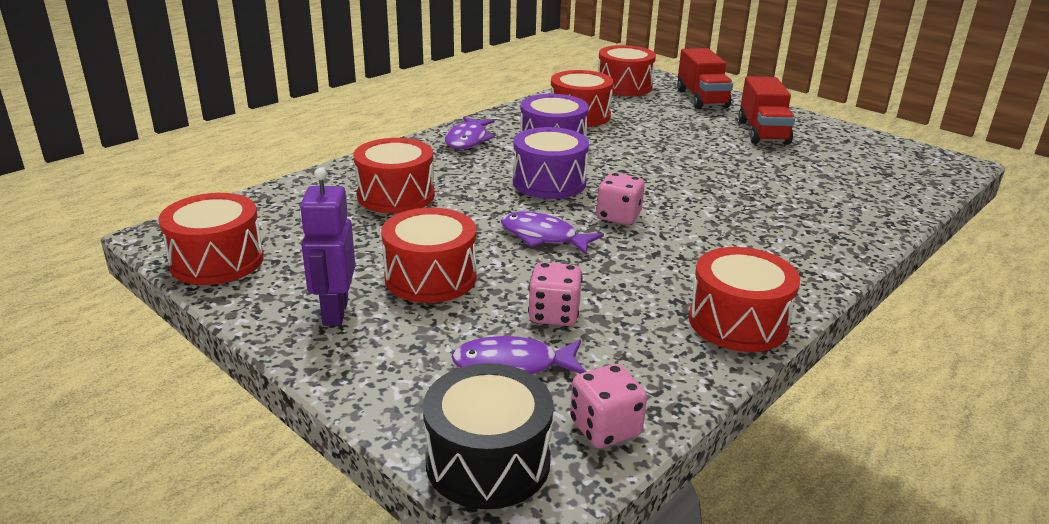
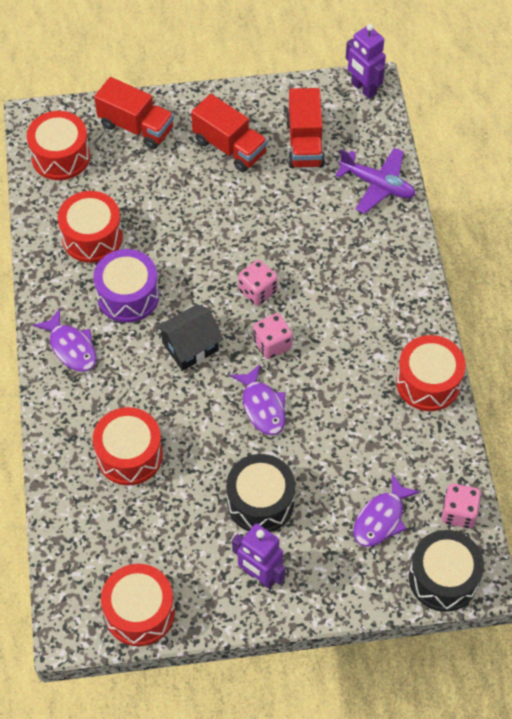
camera: 50 degrees left, 30 degrees up
red drum [381,208,476,303] -> black drum [226,454,295,532]
purple fish [501,212,604,255] -> purple fish turned 90 degrees counterclockwise [230,364,286,435]
purple drum [513,127,589,199] -> black house [156,304,223,371]
pink dice [528,262,583,326] -> pink dice moved to [238,260,278,306]
none -> red truck [286,88,325,168]
none -> purple plane [335,148,415,214]
none -> purple robot [346,24,386,99]

